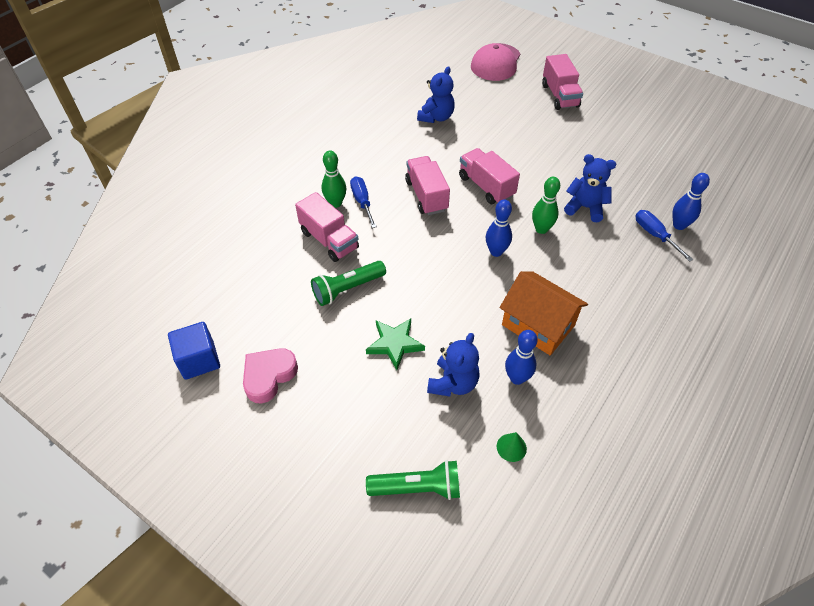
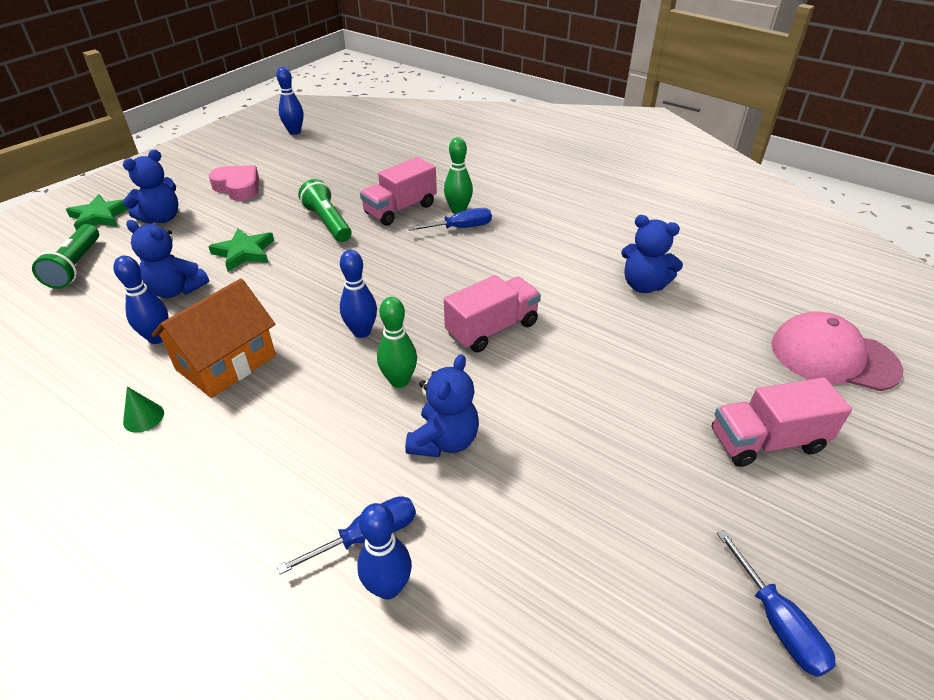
camera: 90 degrees right, 10 degrees down
blue cube [168,322,220,380] -> none
pink truck [405,156,450,215] -> none
green cone [497,432,527,462] -> green cone moved to [123,387,164,433]
none -> green star [66,194,129,231]
none -> blue teddy bear [123,150,178,224]
none -> blue bowling pin [276,67,303,135]
none -> blue screwdriver [717,530,836,677]

